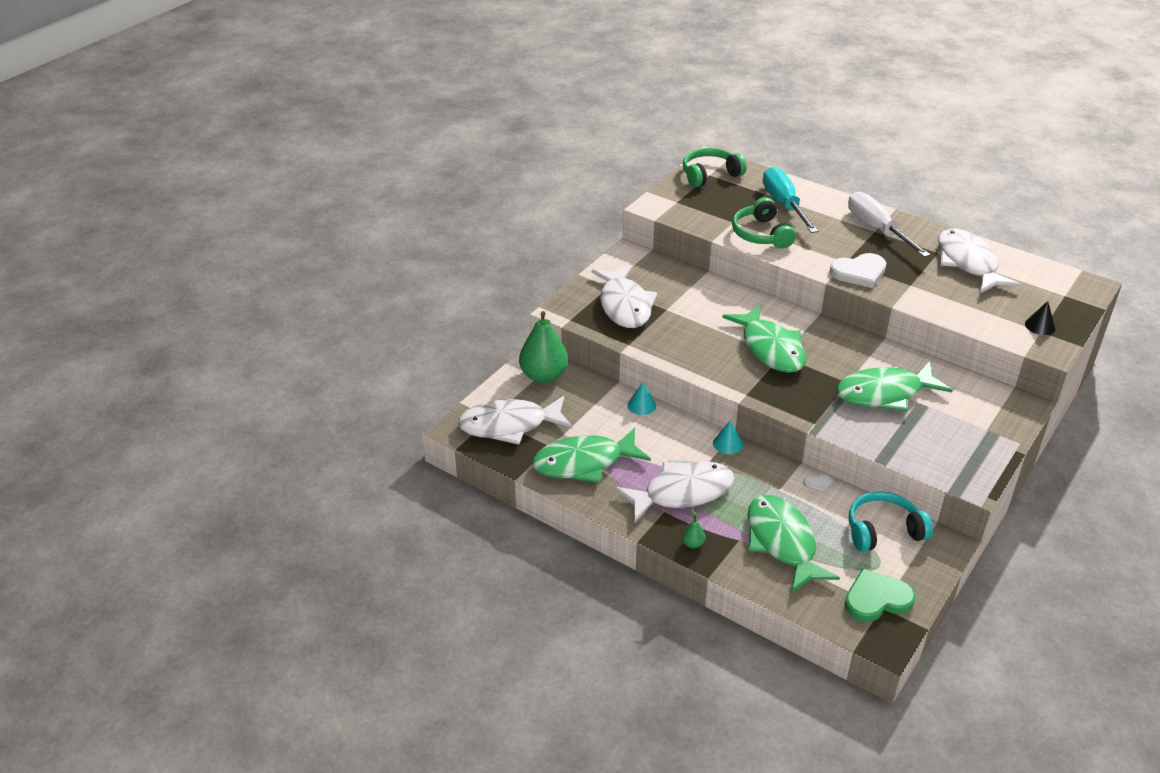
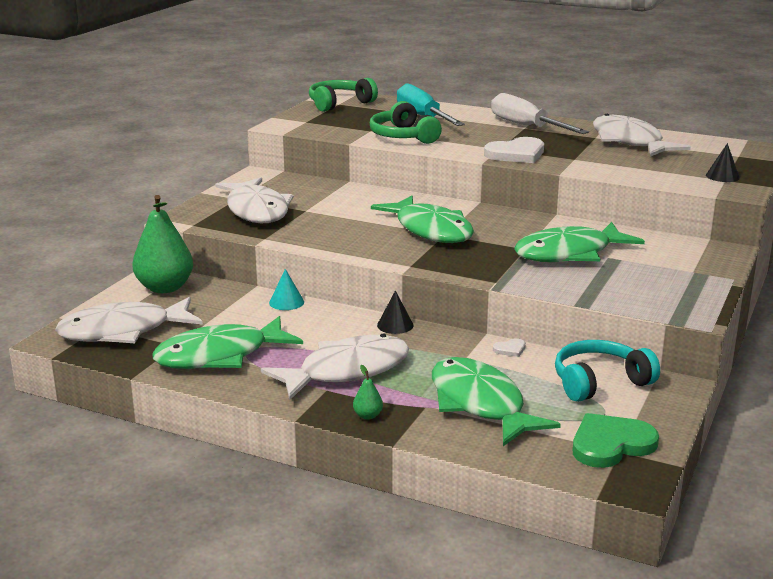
camera: 10 degrees left, 15 degrees down
turquoise cone [713,420,743,454] -> black cone [377,290,414,334]

